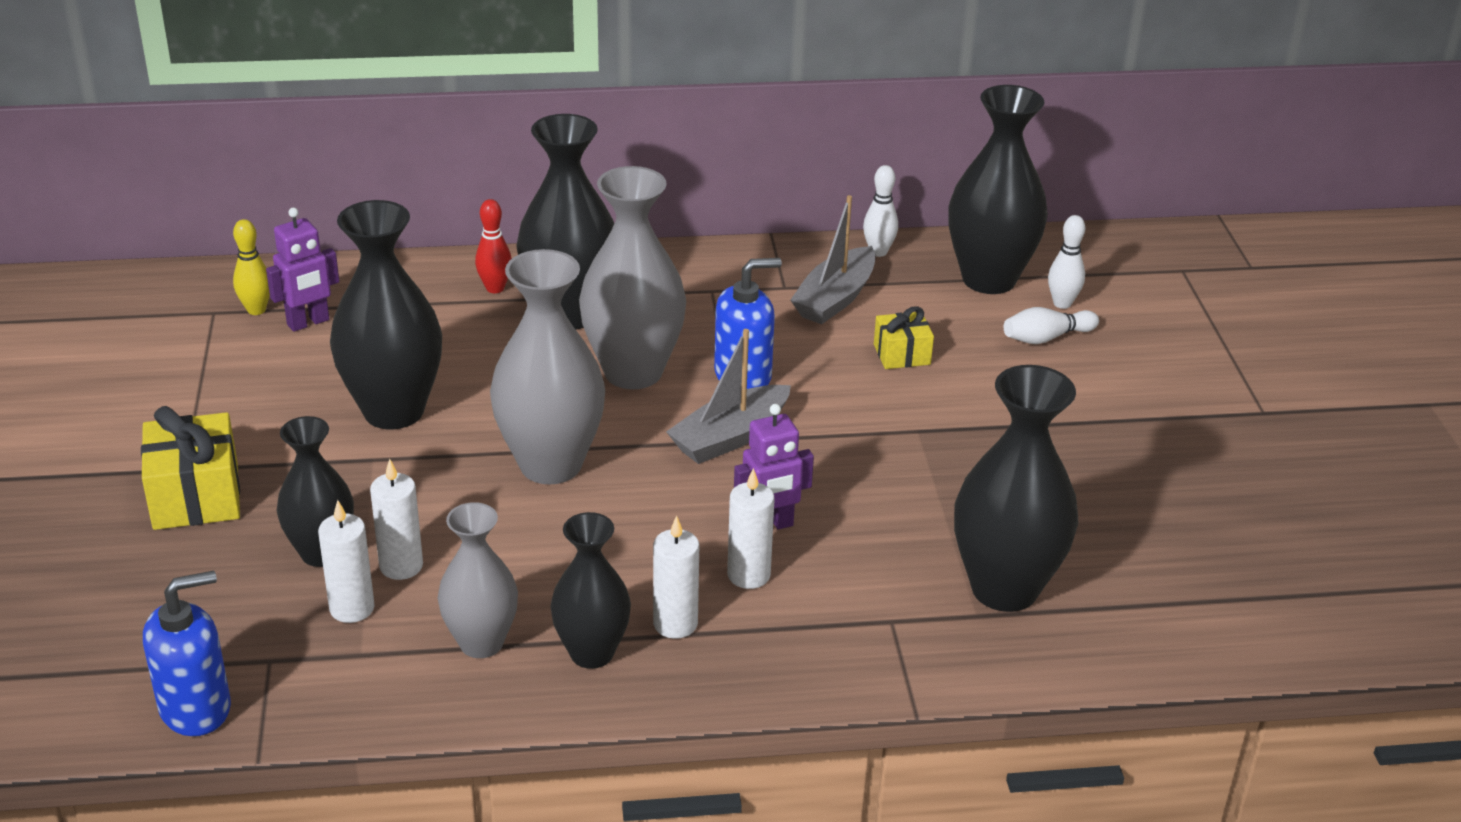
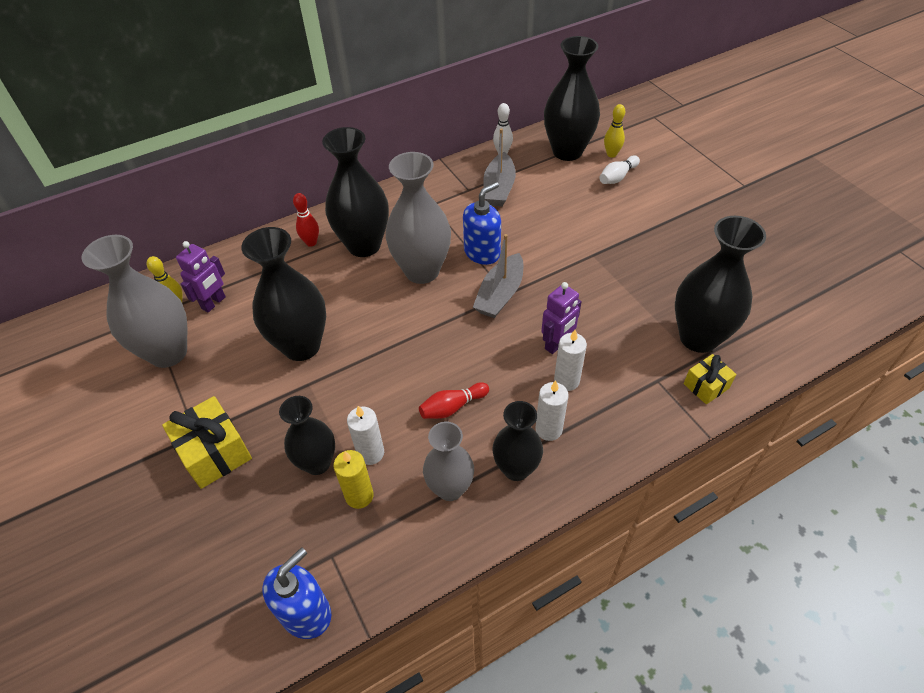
camera: 20 degrees left, 15 degrees up
white candle [318,500,375,623] -> yellow candle [334,450,374,509]
grey vase [490,249,605,484] -> grey vase moved to [82,235,188,368]
yellow gift [874,306,934,369] -> yellow gift moved to [684,354,736,404]
white bowling pin [1048,215,1085,309] -> yellow bowling pin [604,104,625,158]
none -> red bowling pin [419,382,489,419]

